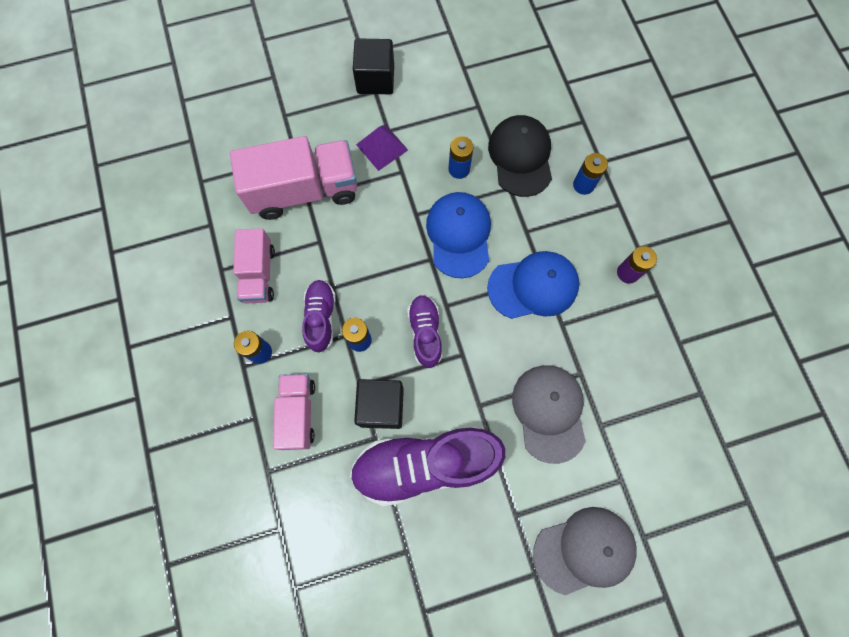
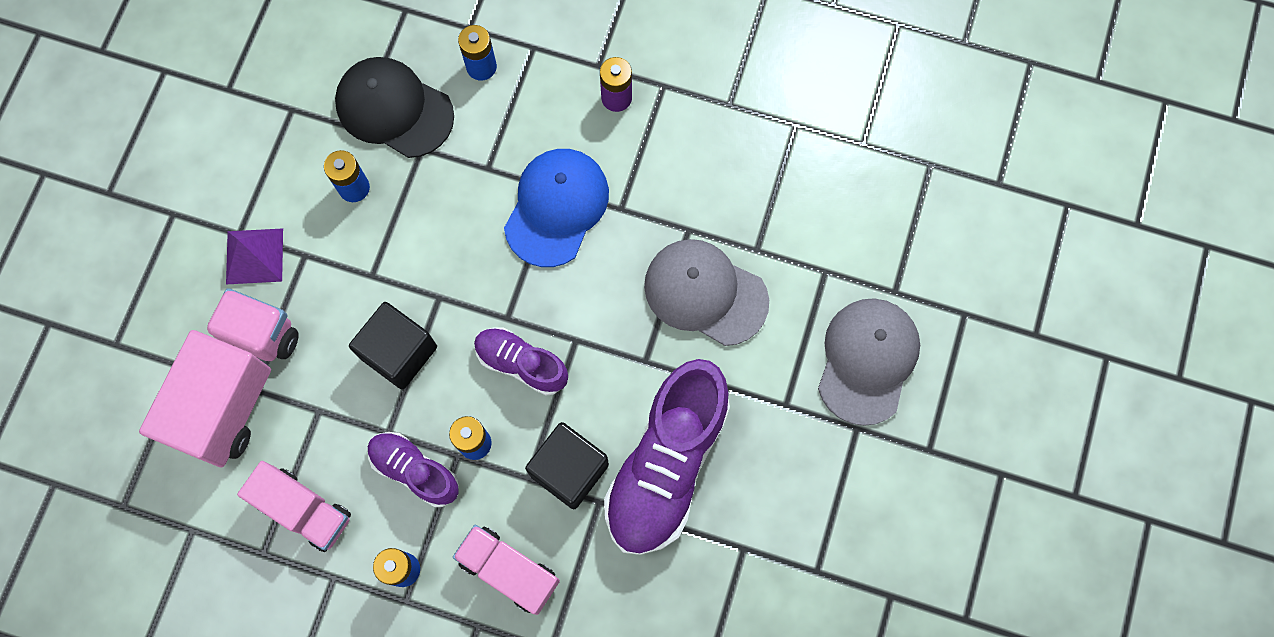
camera: 55 degrees left, 0 degrees up
black cube [353,38,394,94] -> black cube moved to [349,302,437,390]
blue cap [426,192,491,278] -> none

